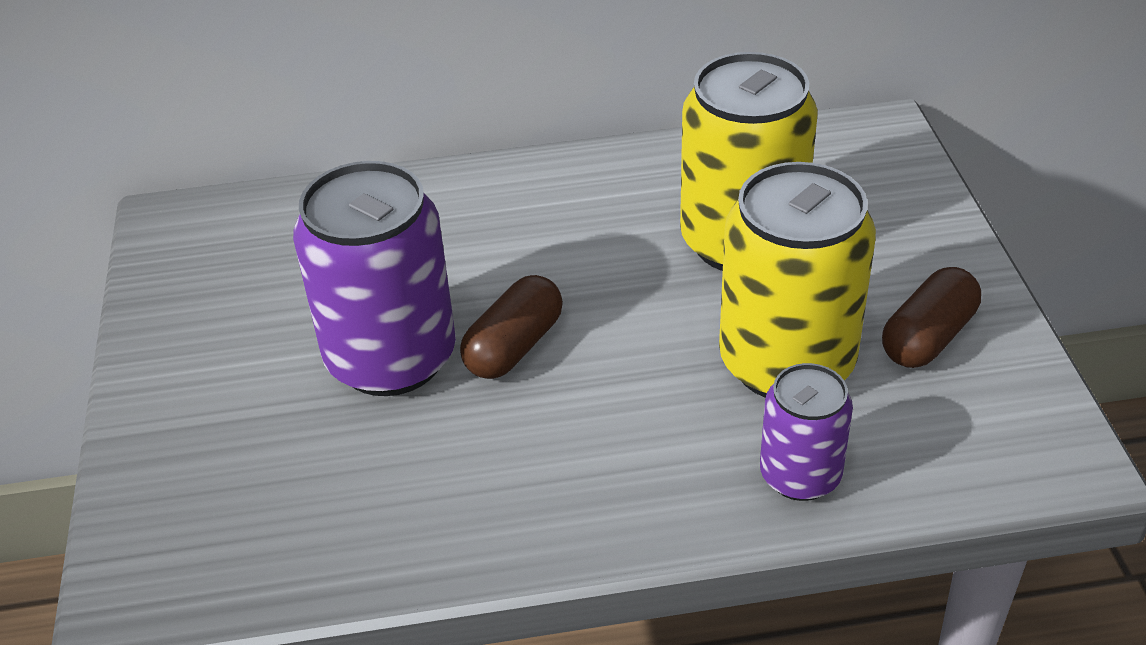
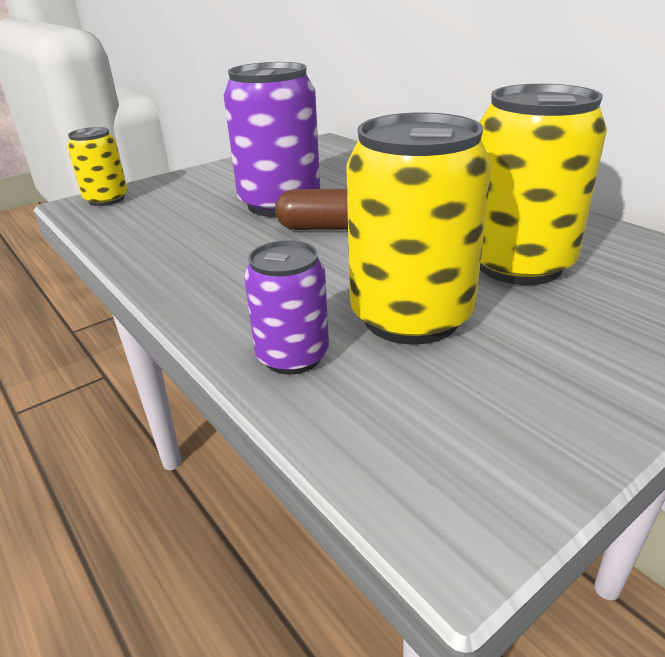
camera: 60 degrees right, 10 degrees down
brown capsule [882,267,981,368] -> none
none -> yellow can [67,127,127,206]

